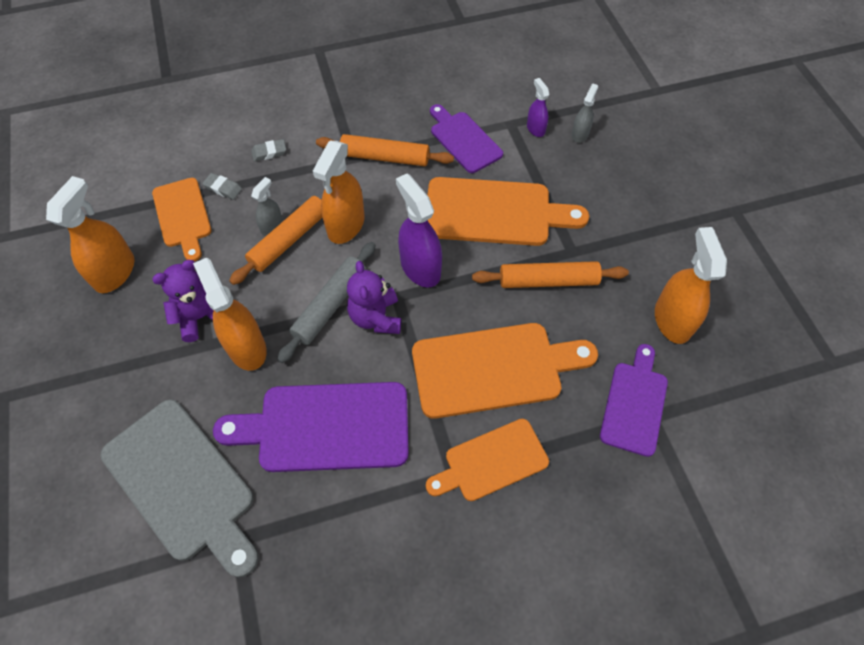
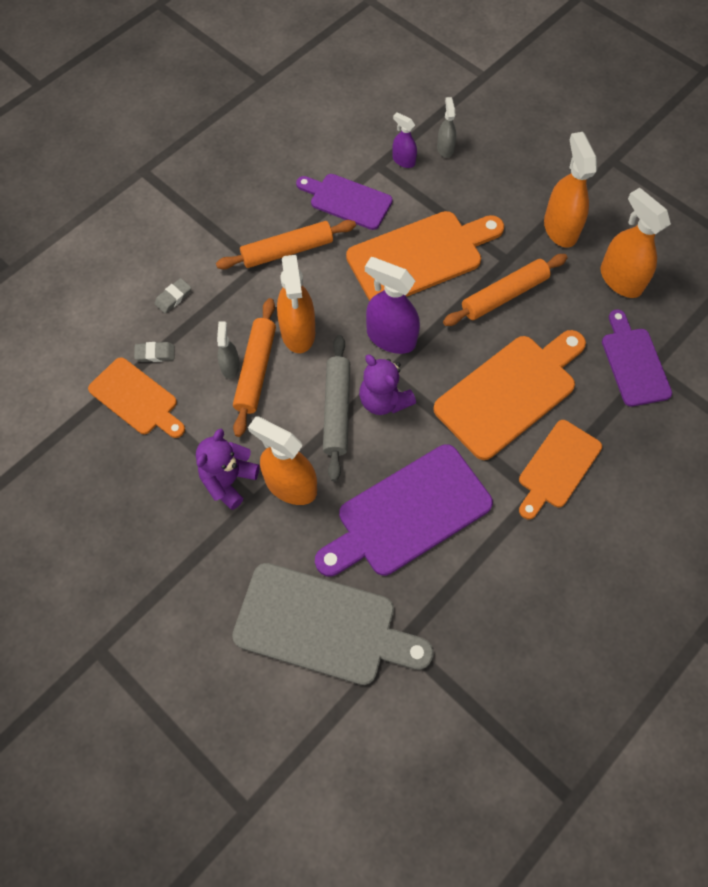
camera: 30 degrees left, 5 degrees up
orange spray bottle [46,176,134,293] -> orange spray bottle moved to [544,132,597,248]

